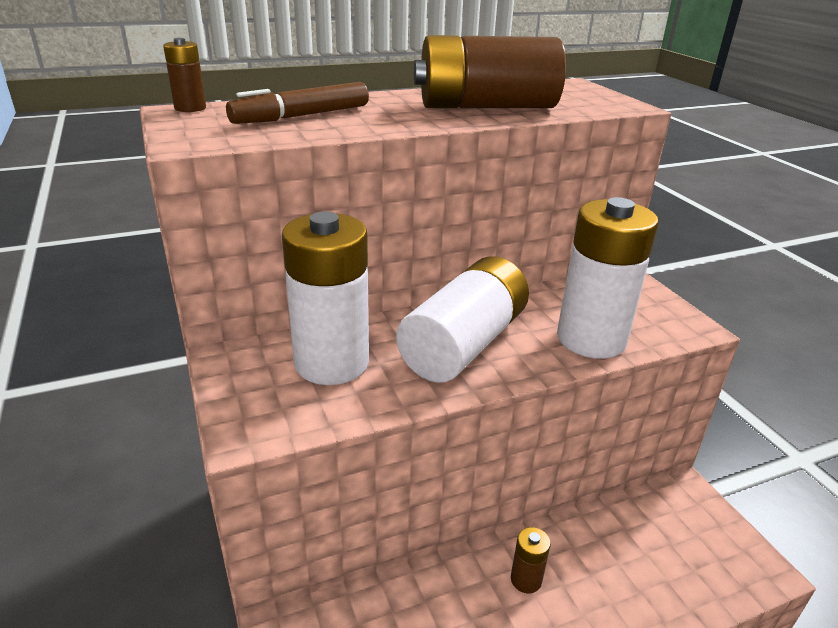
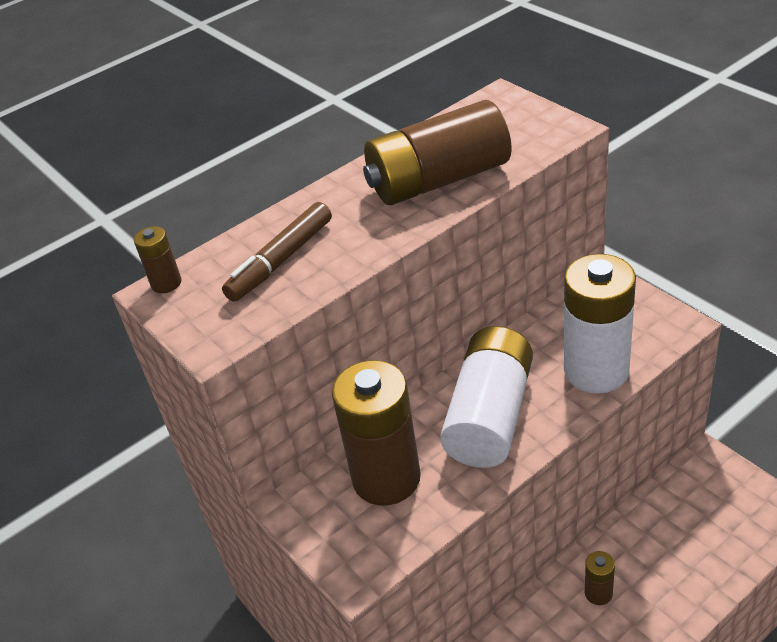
camera: 10 degrees left, 10 degrees up
white battery [282,212,369,385] -> brown battery [332,360,421,505]

